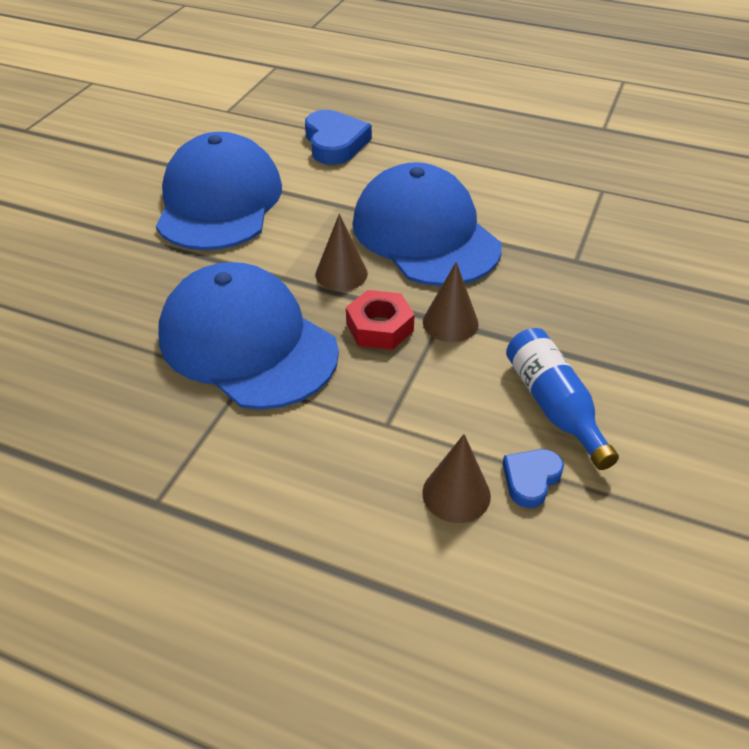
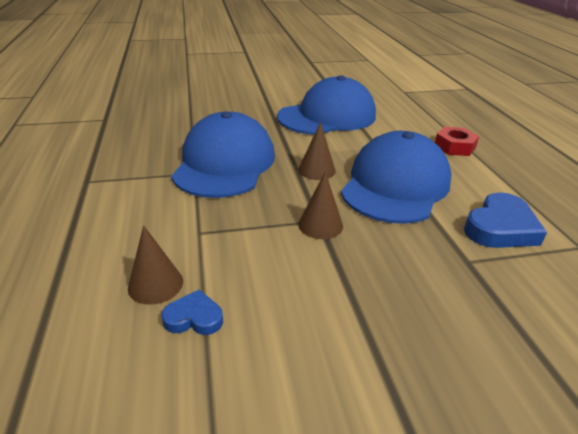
camera: 55 degrees right, 10 degrees down
blue heart [305,110,372,165] -> blue heart moved to [464,192,547,248]
red nut [346,290,415,350] -> red nut moved to [435,127,479,156]
blue bottle [506,328,619,470] -> none

